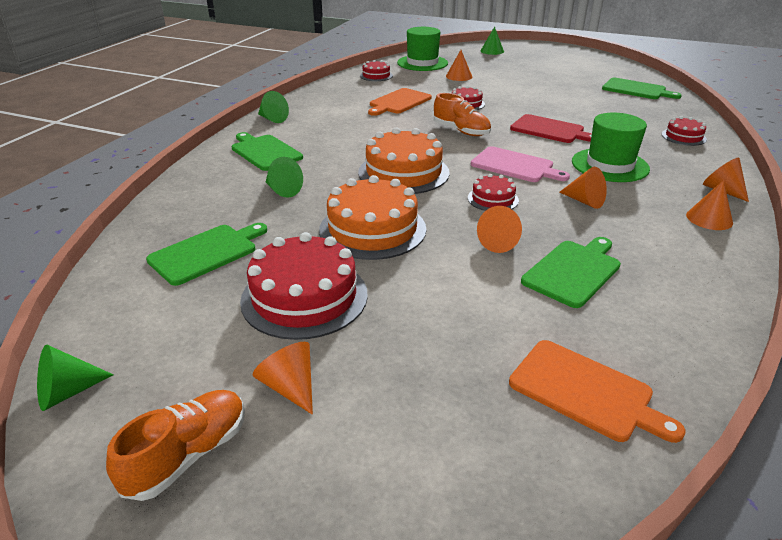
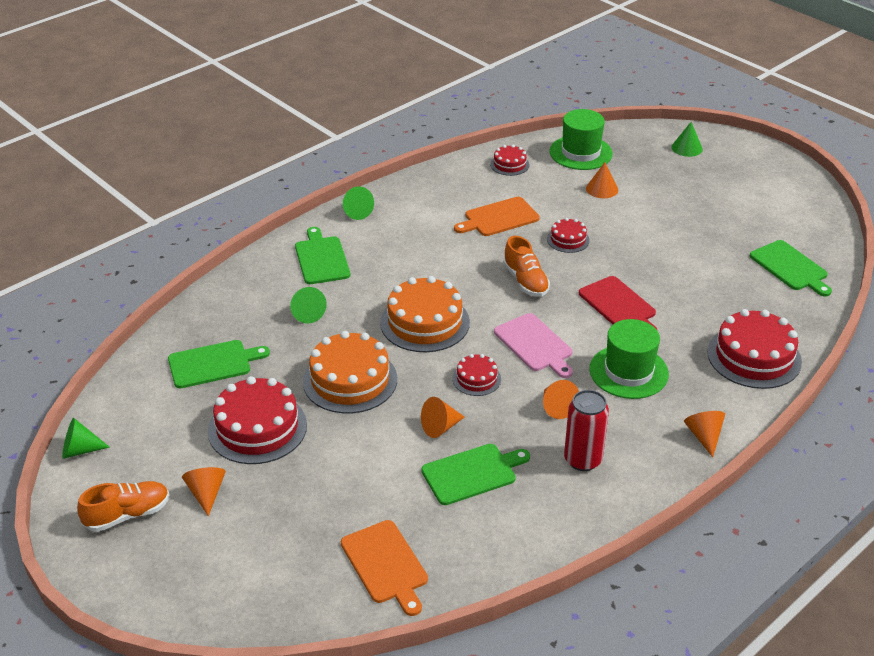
camera: 25 degrees right, 5 degrees up
red cake [662,116,707,146] -> red cake [707,309,802,389], size x1.94
orange cone [686,180,733,230] -> none
none -> red can [564,390,609,471]

